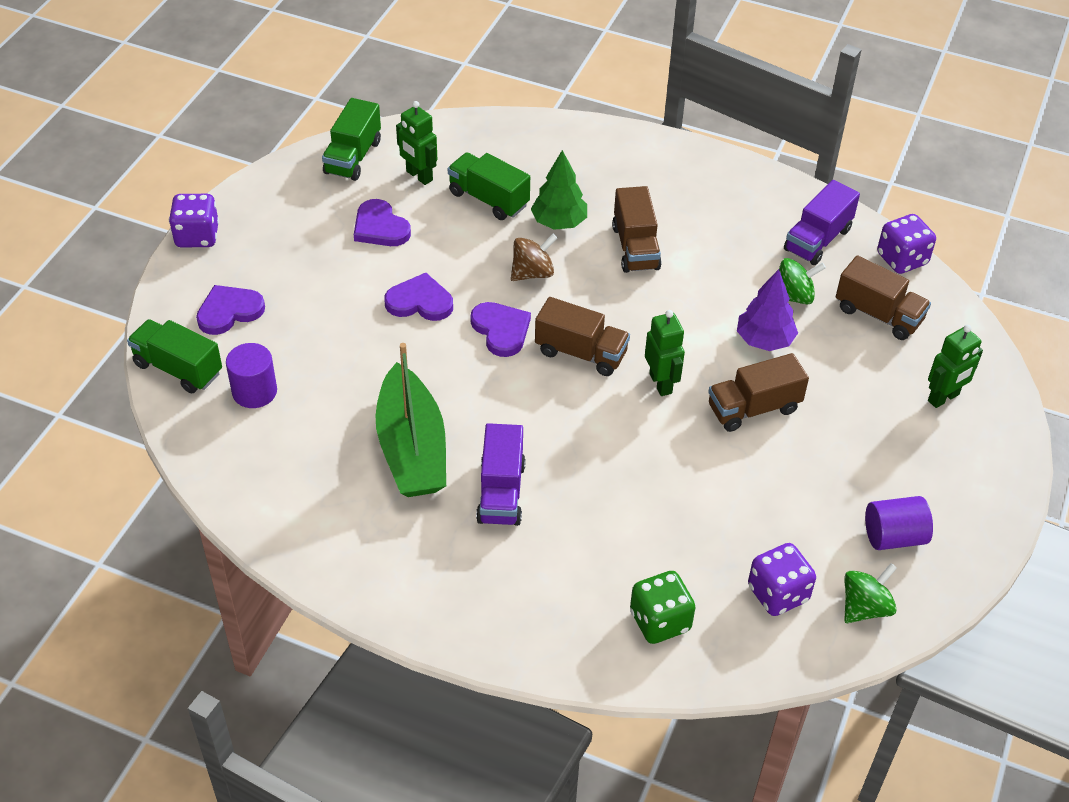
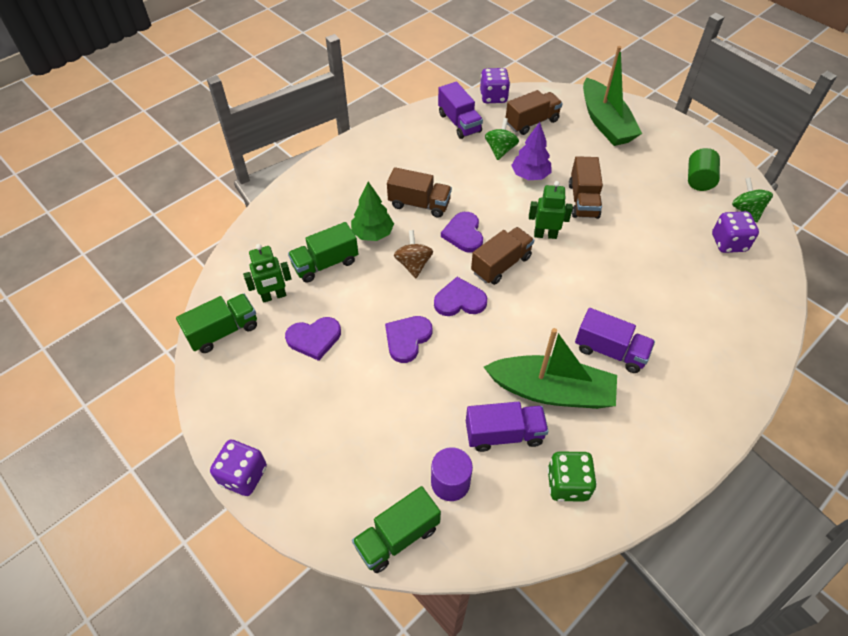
camera: 65 degrees left, 5 degrees up
purple heart [196,285,265,335] -> purple heart moved to [441,212,483,253]
green truck [322,98,381,181] -> green truck turned 75 degrees counterclockwise [176,293,257,353]
green dice [630,571,696,644] -> green dice moved to [547,451,597,502]
purple cylinder [865,496,933,550] -> green cylinder [688,148,720,191]
green robot [928,325,983,408] -> green boat [583,46,642,146]
none -> purple truck [466,402,549,452]

